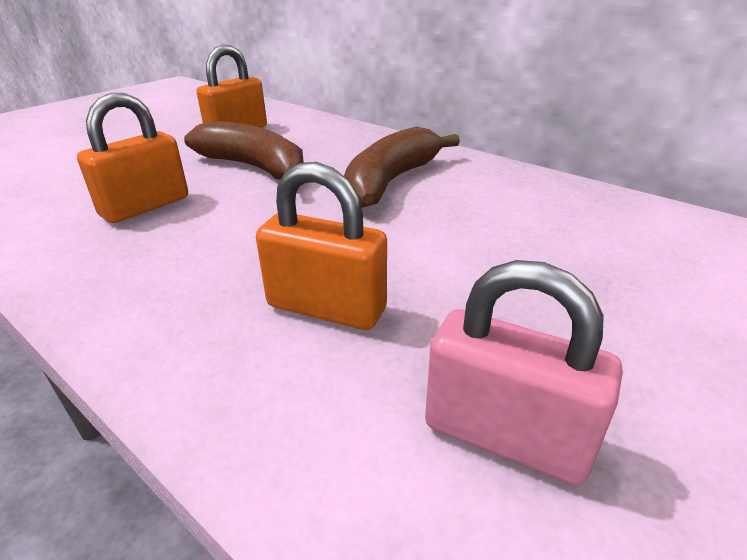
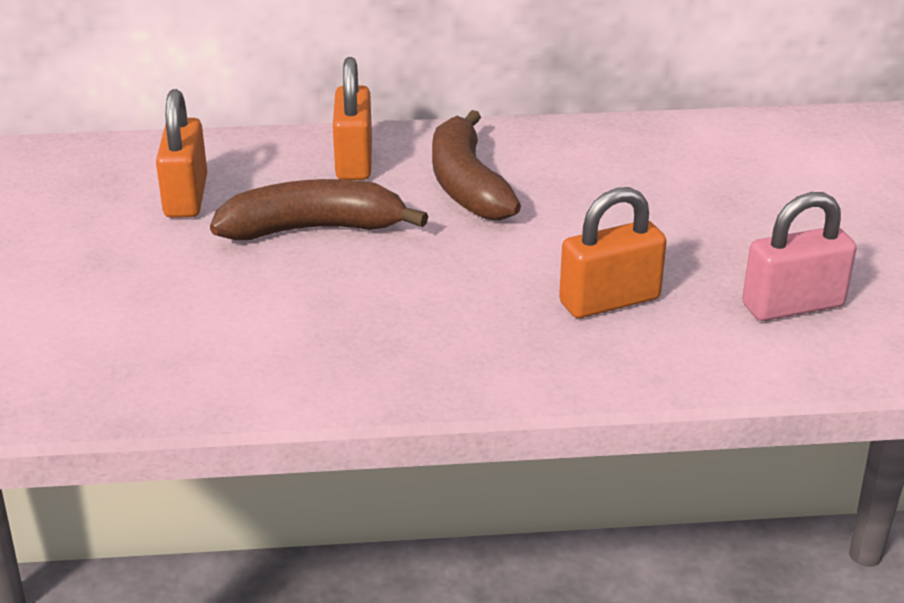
camera: 45 degrees left, 0 degrees up
orange padlock [77,93,188,223] -> orange padlock moved to [333,57,372,180]

